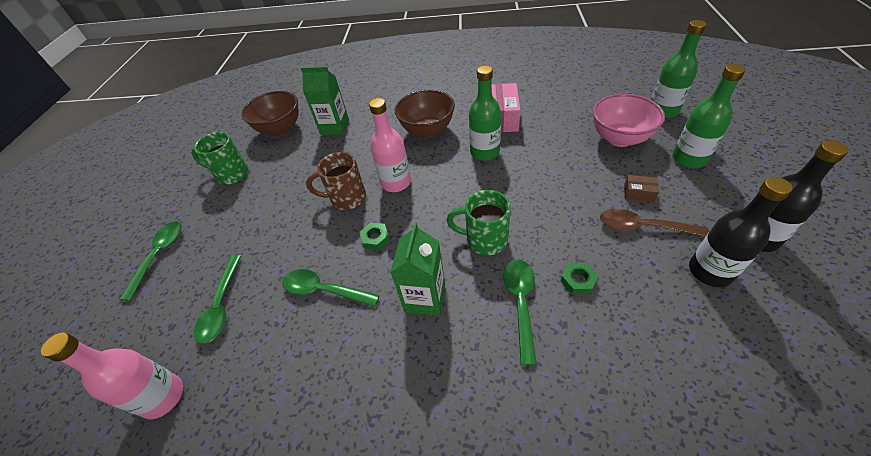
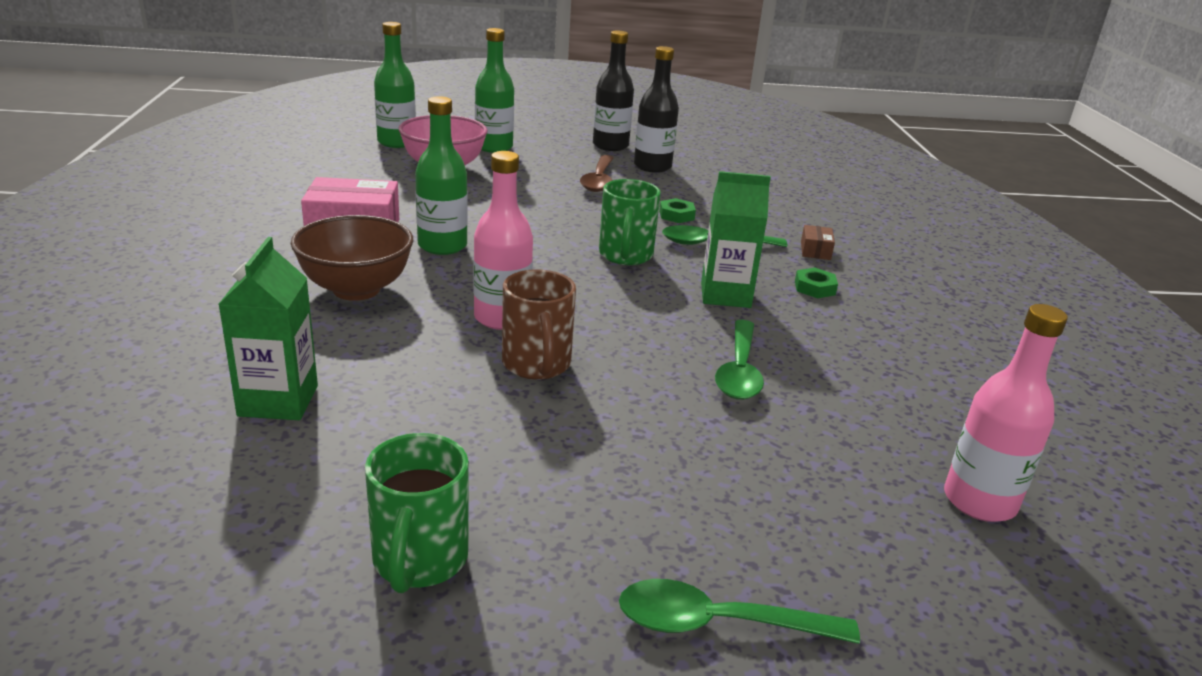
camera: 105 degrees left, 20 degrees down
green spoon [194,255,242,344] -> none
brown bowl [241,91,299,136] -> none
green nut [360,223,390,250] -> green nut moved to [795,268,838,298]
brown box [624,175,659,202] -> brown box moved to [801,225,835,260]

